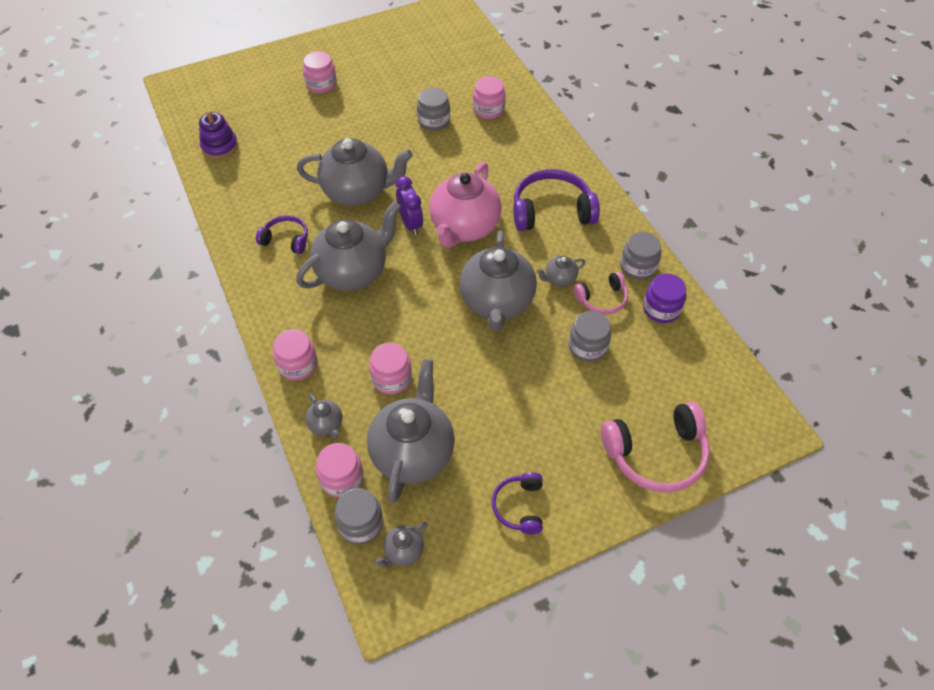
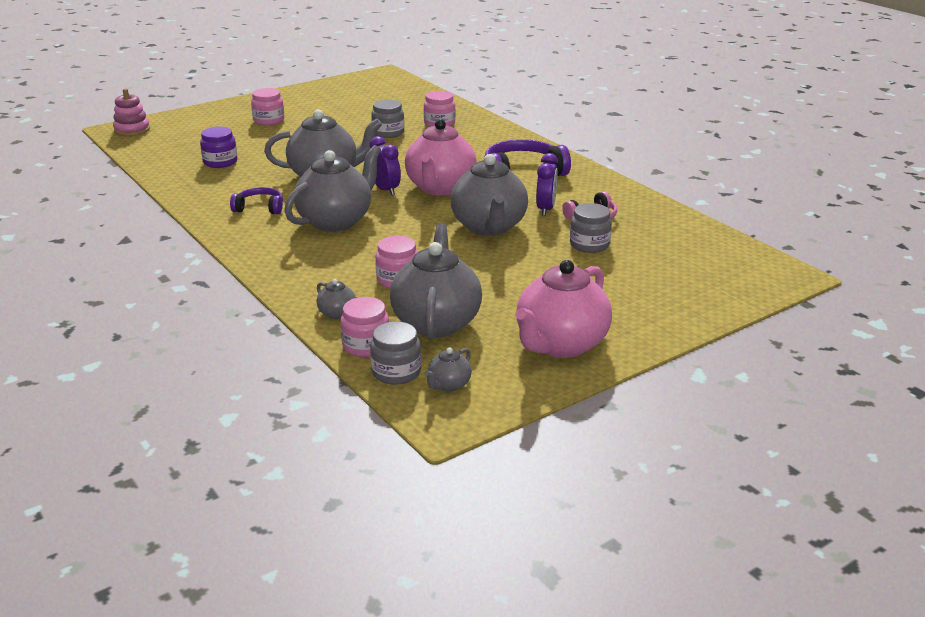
camera: 10 degrees left, 25 degrees down
purple stacking toy [199,110,238,159] -> none
pink jar [273,329,317,381] -> none
purple headphones [492,472,543,534] -> pink teapot [515,260,612,358]
grey teapot [537,256,585,286] -> purple clock [536,153,558,216]
pink headphones [601,402,710,493] -> none
grey jar [620,232,661,280] -> none
purple jar [643,273,686,323] -> purple jar moved to [200,127,237,168]
none -> pink stacking toy [113,89,150,136]

